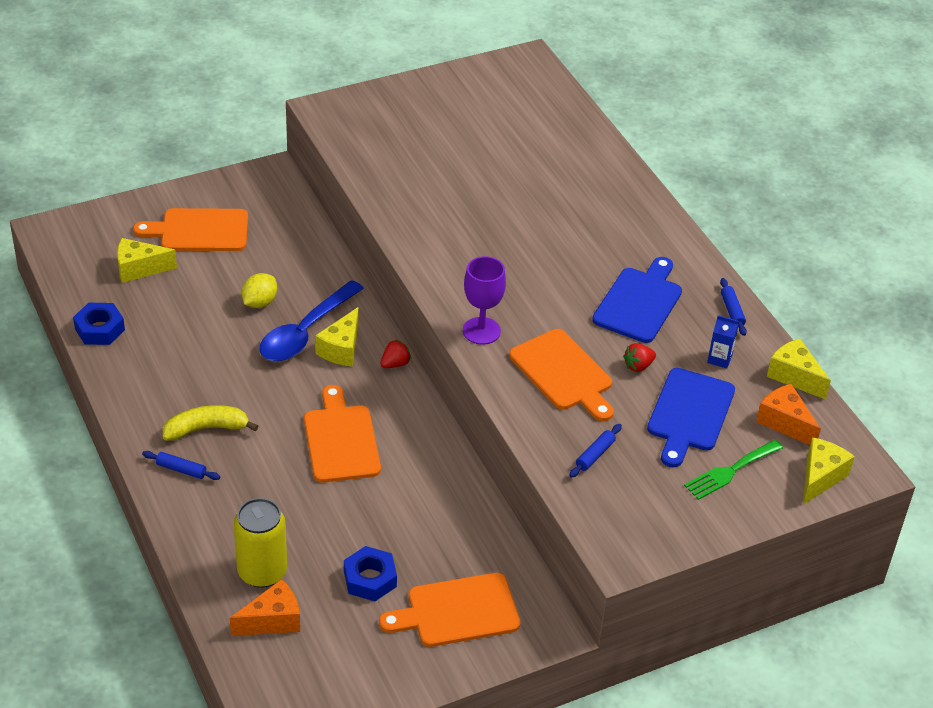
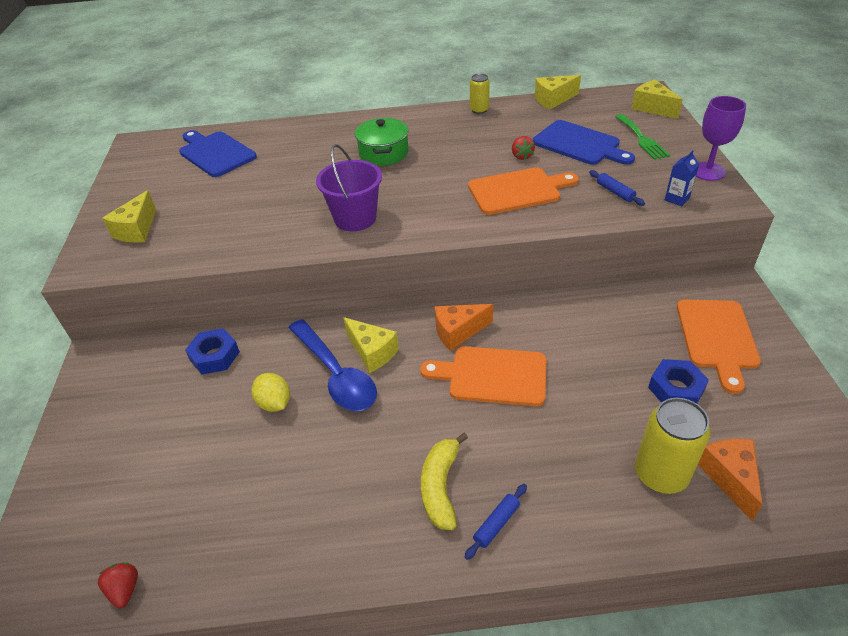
camera: 65 degrees left, 0 degrees up
blue nut [73,303,125,345] -> blue nut moved to [185,328,240,374]
yellow cheese [117,238,177,283] -> yellow cheese moved to [102,190,156,243]
orange cutting board [133,208,248,251] -> none
red strawberry [380,340,411,368] -> red strawberry moved to [98,562,138,608]
purple goblet [463,256,506,345] -> purple goblet moved to [696,96,746,181]
blue cutting board [592,257,682,343] -> blue cutting board moved to [179,130,257,177]
blue carton [707,315,739,368] -> blue carton moved to [665,150,699,206]
blue rolling pin [720,278,747,336] -> yellow can [470,73,490,114]
orange cheese [756,384,821,445] -> orange cheese moved to [435,304,493,351]
none -> purple bucket [316,144,382,231]
none -> green pot [355,118,409,166]

